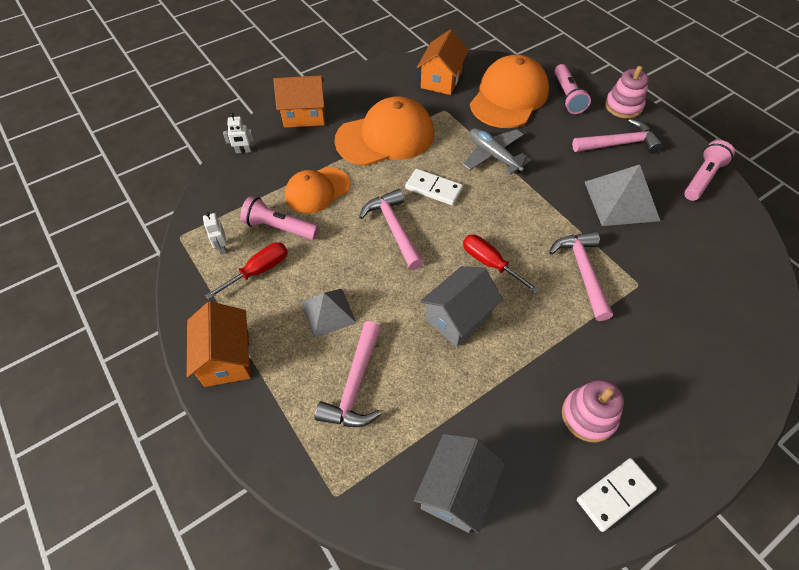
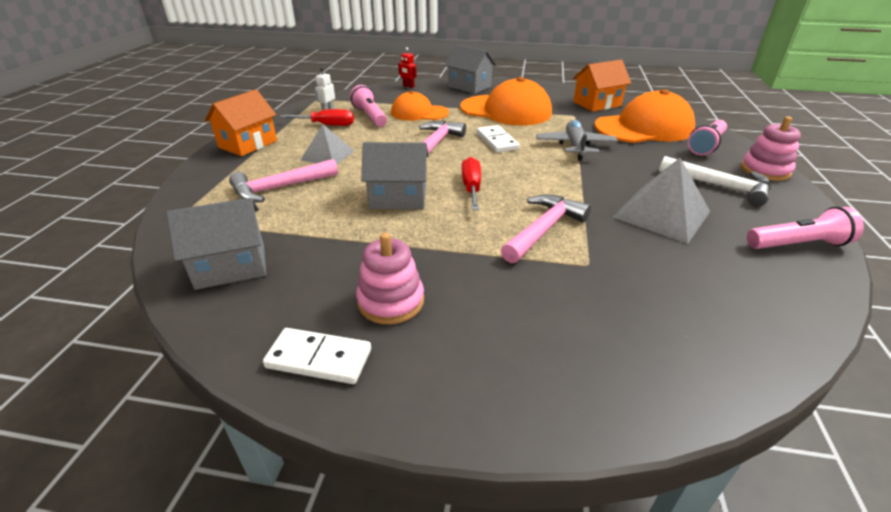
camera: 45 degrees right, 20 degrees down
white robot [223,113,254,154] -> red robot [398,47,417,88]
orange house [273,75,325,128] -> grey house [444,44,496,94]
pink hammer [572,119,663,153] -> white hammer [659,156,771,206]

